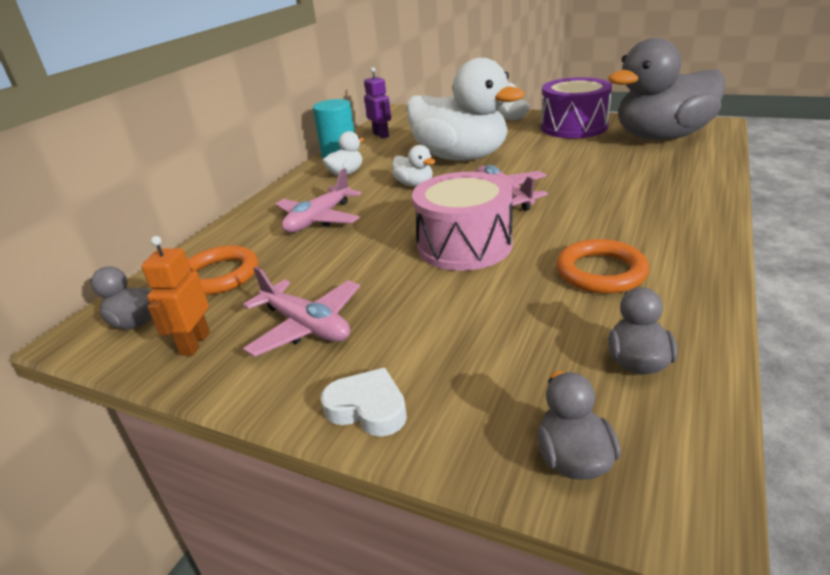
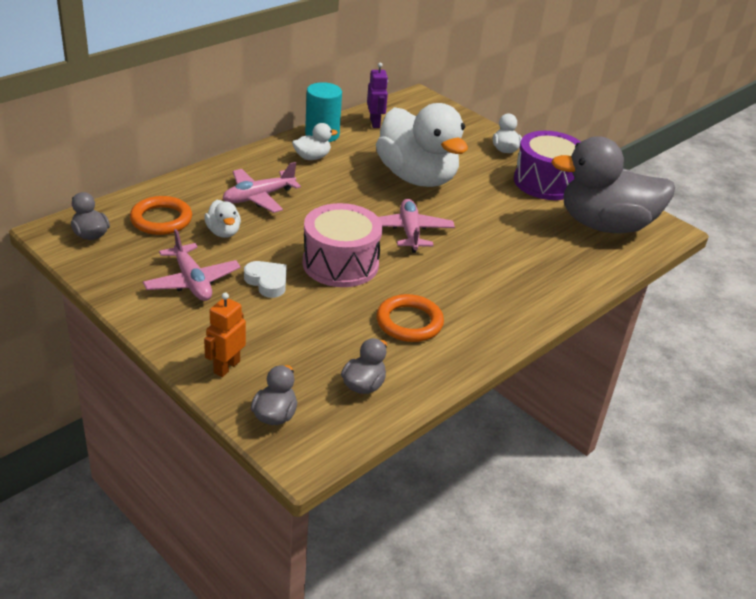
camera: 15 degrees right, 5 degrees up
orange robot [141,236,210,356] -> orange robot moved to [204,293,246,377]
white heart [321,368,407,437] -> white heart moved to [244,261,287,298]
white duck [392,145,435,187] -> white duck moved to [204,200,241,238]

